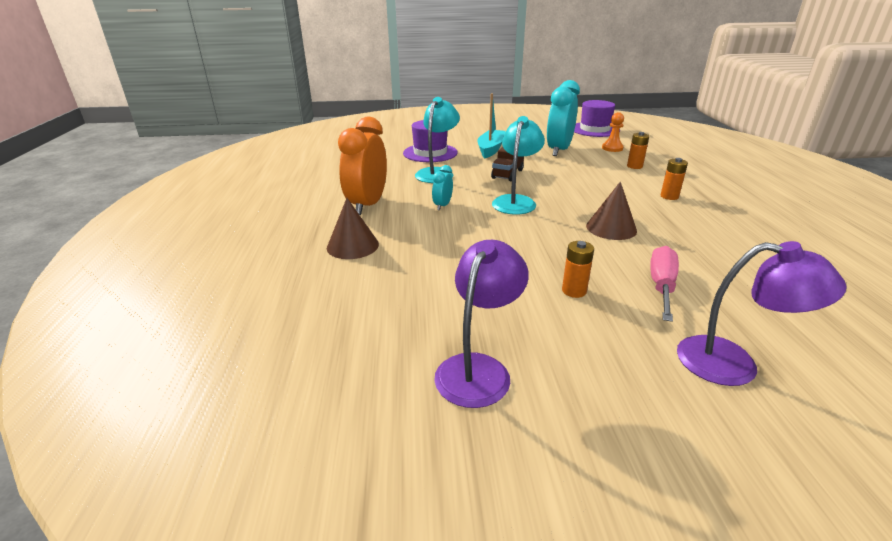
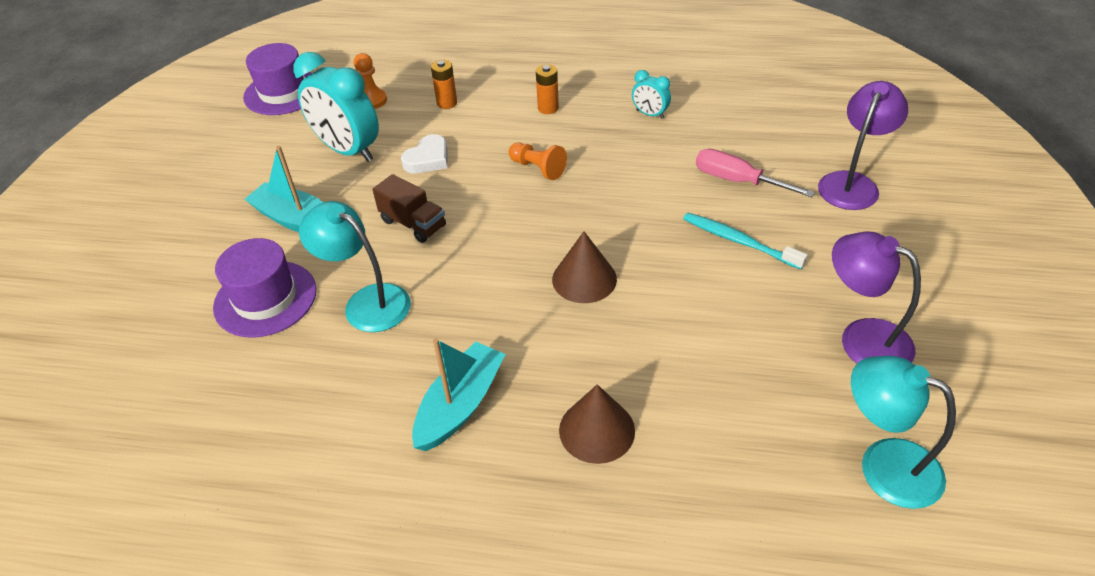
camera: 75 degrees left, 15 degrees up
orange clock [338,117,387,215] -> turquoise boat [412,338,506,451]
turquoise clock [432,165,453,210] -> turquoise clock moved to [632,70,671,119]
turquoise lamp [492,116,545,215] -> turquoise lamp moved to [851,356,956,509]
orange battery [562,241,594,298] -> turquoise toothbrush [683,213,808,269]
brown cone [586,182,637,240] -> brown cone moved to [552,231,617,303]
none -> white heart [401,134,448,173]
none -> orange pawn [509,142,567,180]

